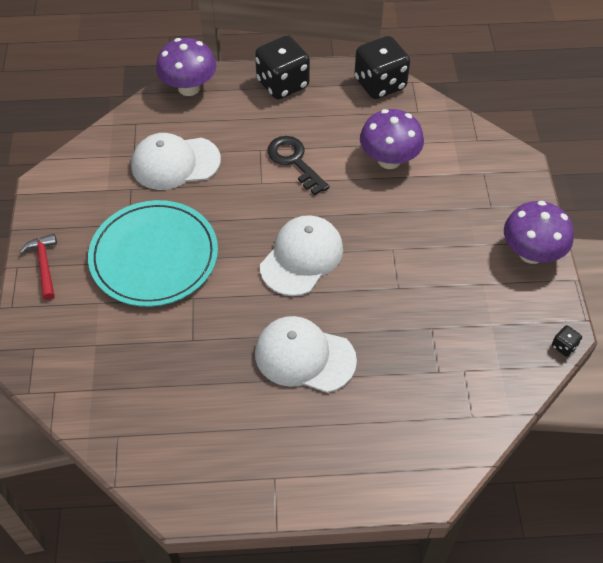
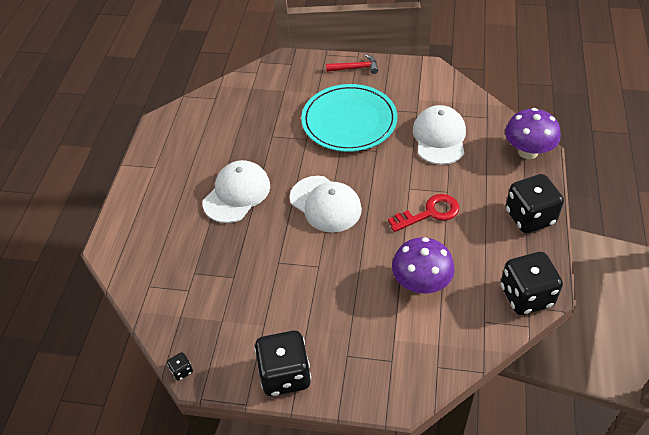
camera: 105 degrees right, 5 degrees down
black key [267,136,330,195] -> red key [388,194,459,232]
purple mushroom [504,201,574,264] -> black dice [254,330,311,396]

